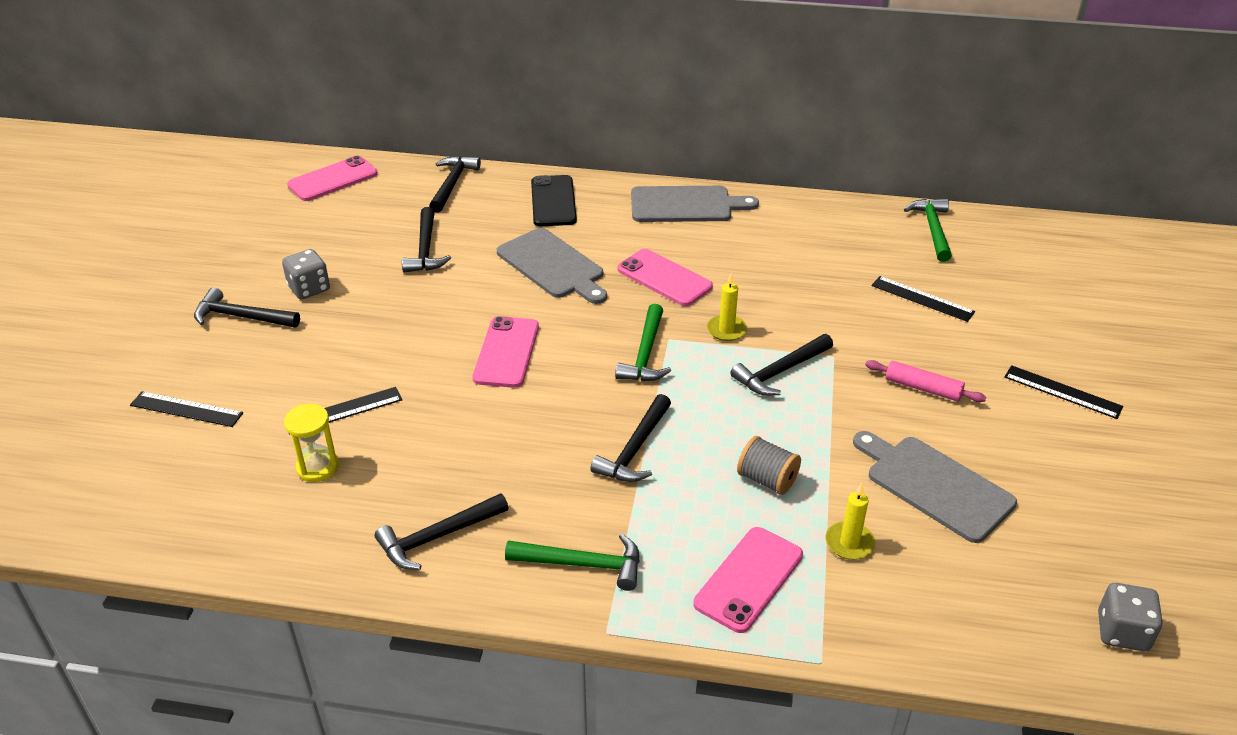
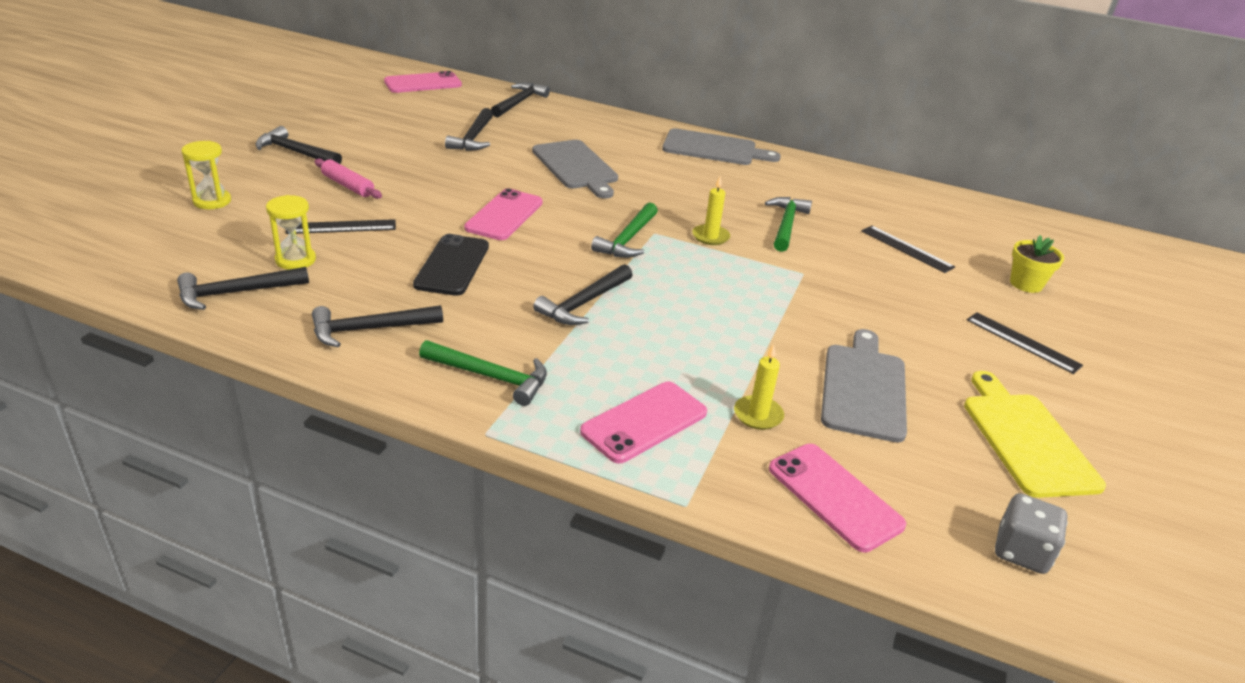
camera: 10 degrees right, 5 degrees down
black ruler [130,391,243,427] -> yellow hourglass [181,141,231,209]
grey dice [282,249,330,299] -> none
black phone [531,175,577,226] -> black phone moved to [413,234,489,296]
pink phone [617,249,713,306] -> pink phone moved to [769,444,906,552]
black hammer [730,334,833,396] -> black hammer moved to [177,267,309,310]
grey spool [737,436,801,495] -> none
grey cutting board [853,431,1017,543] -> grey cutting board turned 45 degrees clockwise [821,329,907,443]
pink rolling pin [865,360,986,402] -> pink rolling pin moved to [314,158,382,199]
green hammer [904,199,952,262] -> green hammer moved to [765,197,812,252]
none -> yellow cutting board [964,371,1106,498]
none -> yellow flower pot [1010,235,1064,293]

